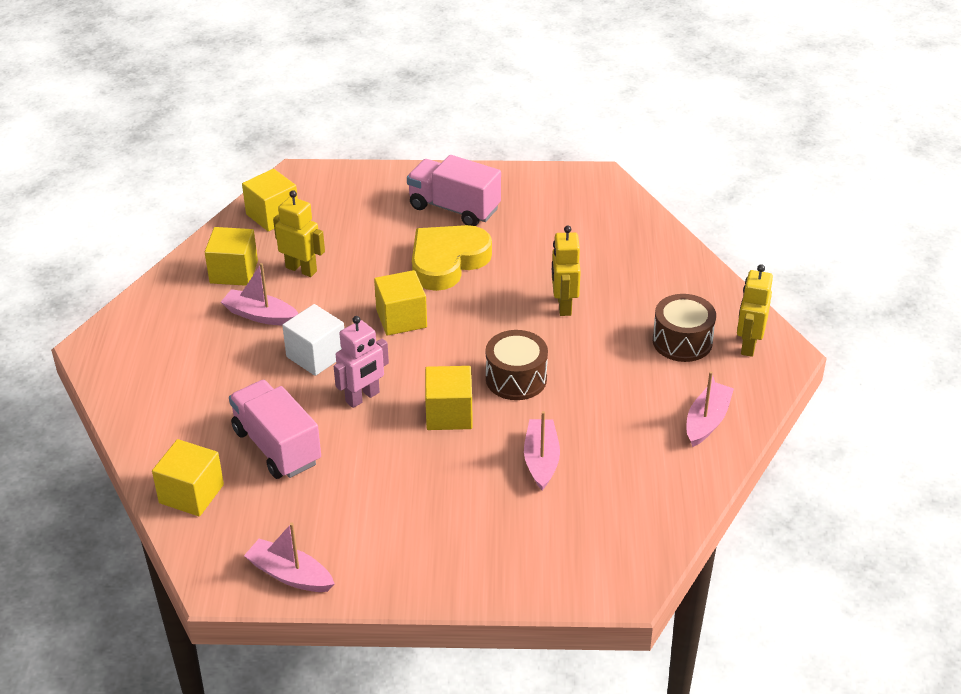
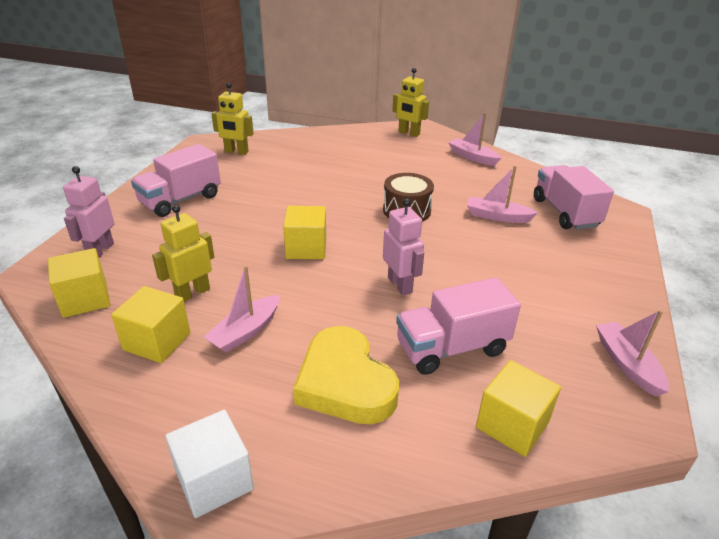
camera: 75 degrees left, 5 degrees down
pink boat [244,523,335,592] -> pink boat turned 120 degrees clockwise [596,310,669,397]
white cube [282,304,344,376] -> white cube moved to [165,410,254,518]
yellow heart [412,225,492,291] -> yellow heart moved to [293,326,399,424]
yellow cube [425,366,473,430] -> none
yellow robot [552,226,581,316] -> yellow robot moved to [211,82,254,155]
brown drum [653,294,716,362] -> none
none -> pink robot [63,166,114,257]
none -> pink truck [534,165,614,230]

